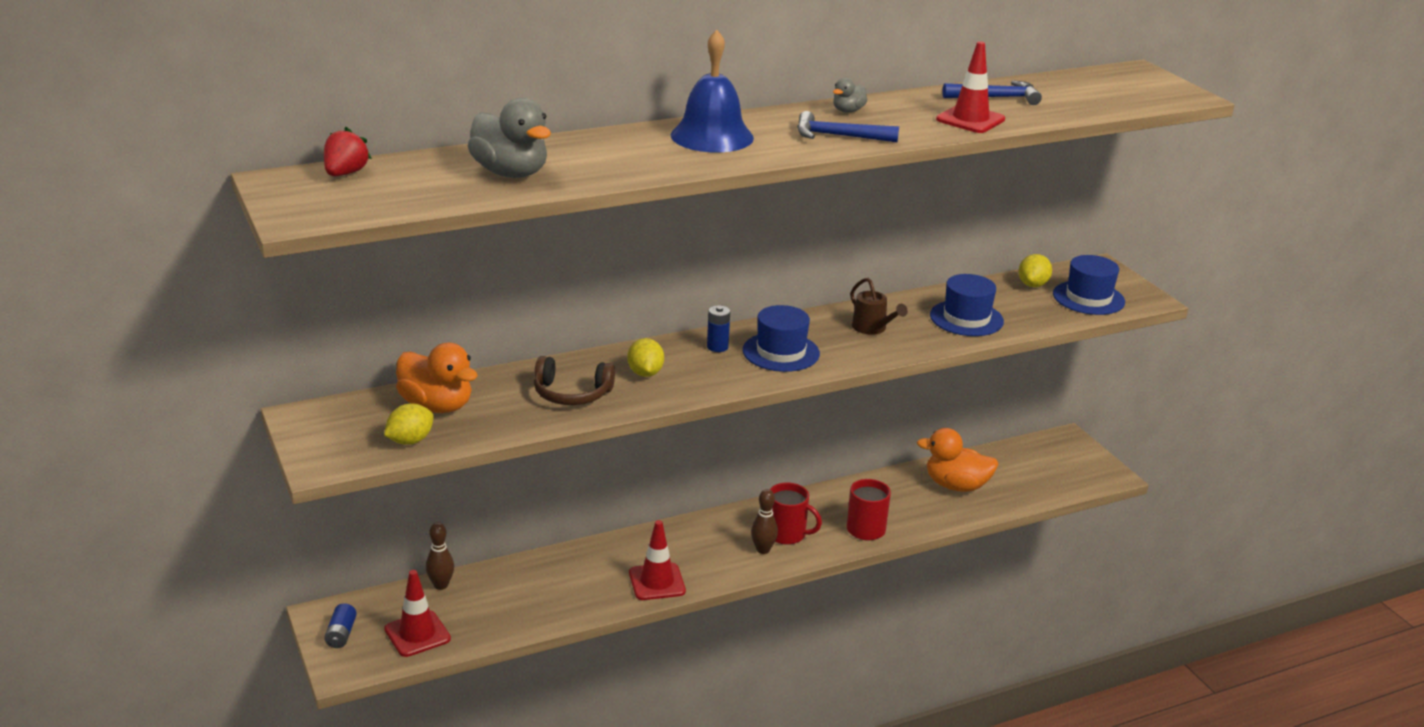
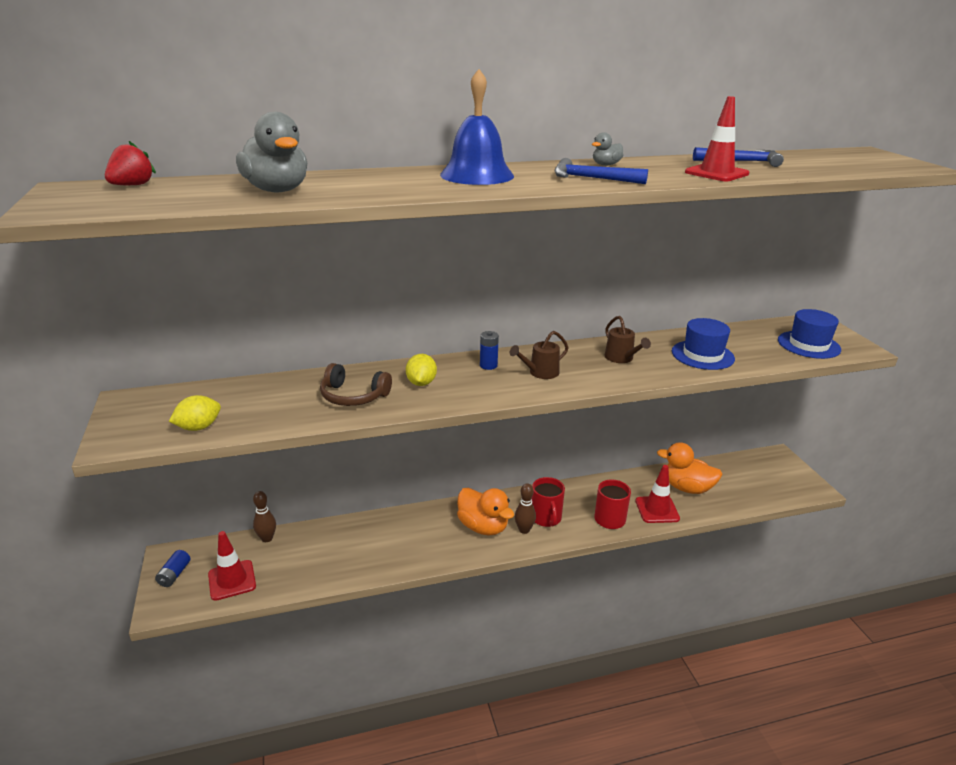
camera: 10 degrees right, 0 degrees up
orange duck [396,343,478,413] -> orange duck moved to [457,488,514,535]
red traffic cone [629,520,686,600] -> red traffic cone moved to [635,465,680,523]
blue hat [743,305,820,372] -> brown watering can [510,331,568,379]
red mug [770,482,822,545] -> red mug turned 45 degrees clockwise [531,477,565,527]
yellow lemon [1019,254,1052,287] -> none

